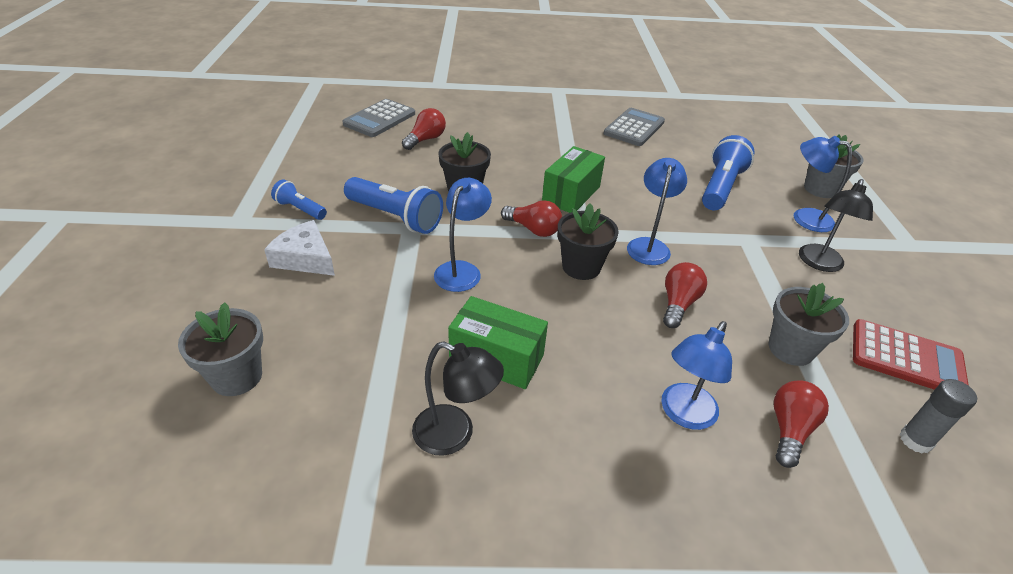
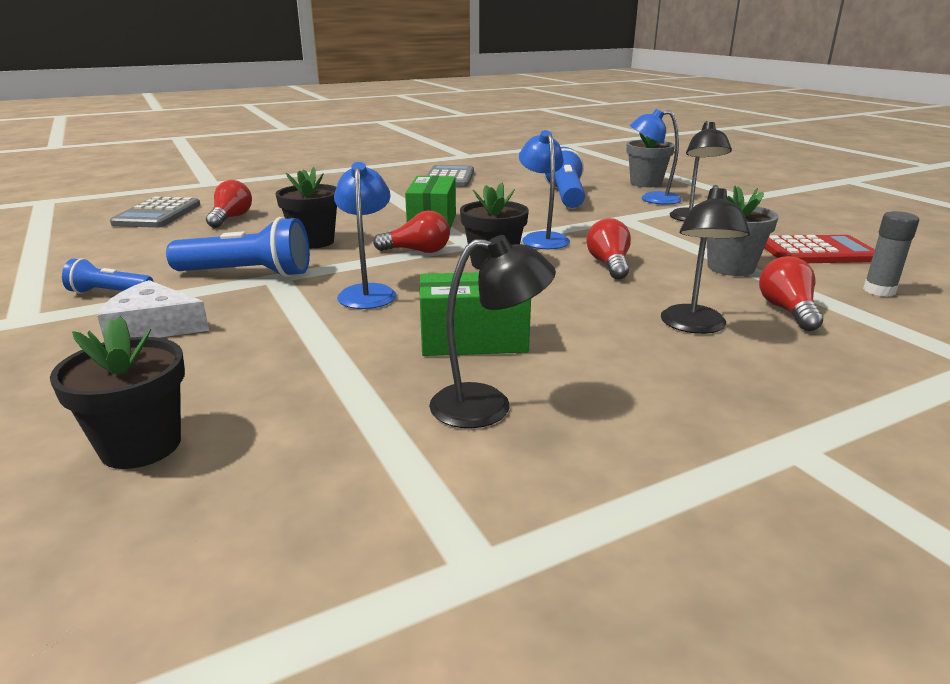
camera: 25 degrees left, 15 degrees down
grey flower pot [178,302,263,396] -> black flower pot [50,316,185,469]
blue lamp [661,321,732,430] -> black lamp [661,185,750,334]

